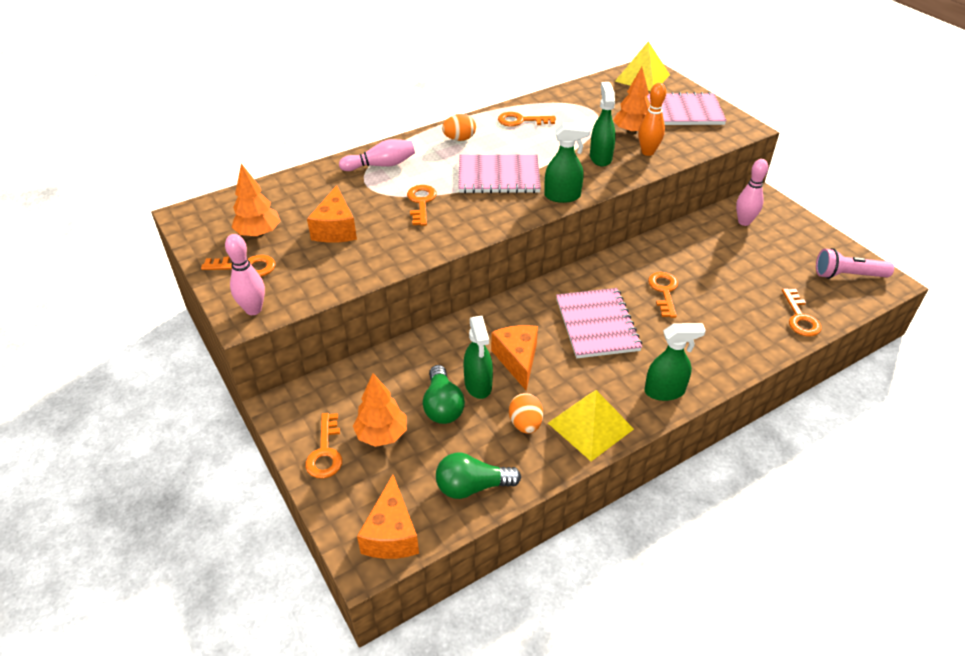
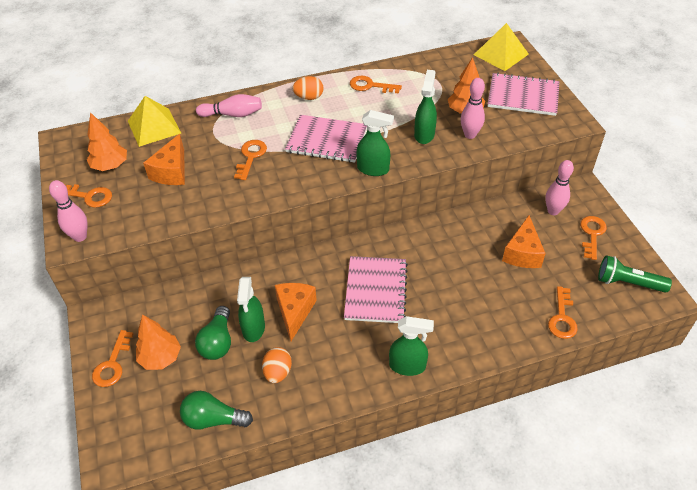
camera: 15 degrees right, 5 degrees up
orange cheese [357,474,419,559] -> orange cheese moved to [502,215,546,268]
yellow pyramid [548,390,634,461] -> yellow pyramid moved to [128,96,181,147]
orange bowling pin [638,83,666,156] -> pink bowling pin [461,78,485,139]
orange key [648,272,678,318] -> orange key moved to [580,216,607,260]
pink flashlight [816,248,894,279] -> green flashlight [598,255,672,292]

